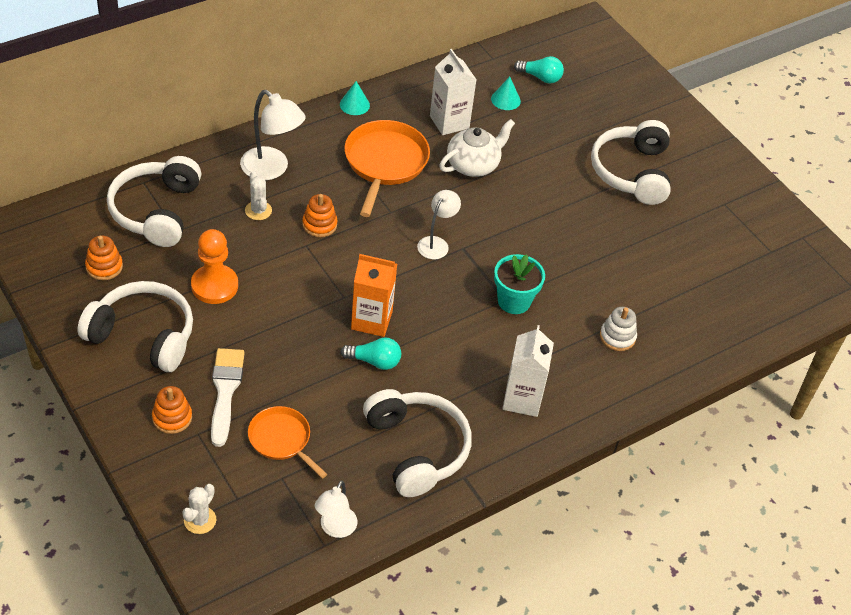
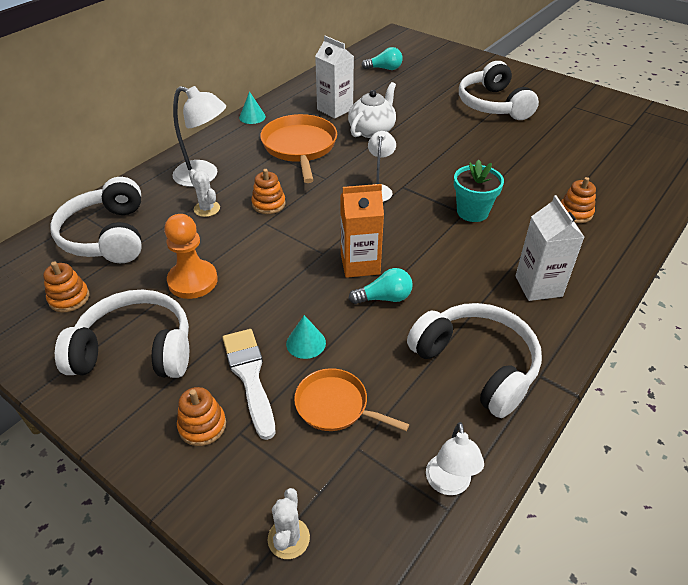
camera: 15 degrees left, 5 degrees down
turquoise cone [491,77,521,110] -> turquoise cone moved to [286,315,326,359]
white stacking toy [600,307,637,351] -> orange stacking toy [561,177,596,223]

